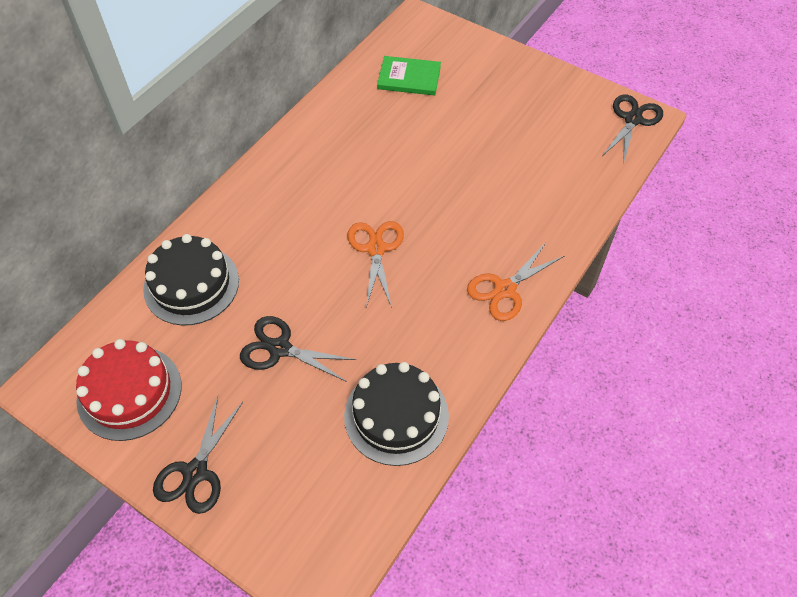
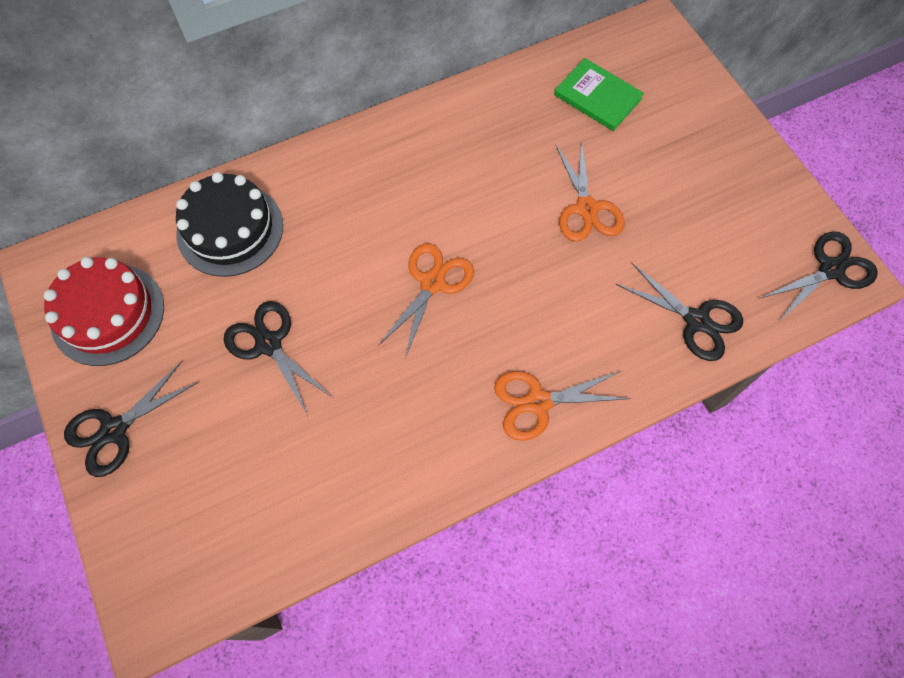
camera: 30 degrees right, 10 degrees up
black cake [344,362,449,466] -> none
none -> orange scissors [555,140,625,242]
none -> black scissors [616,263,743,361]

